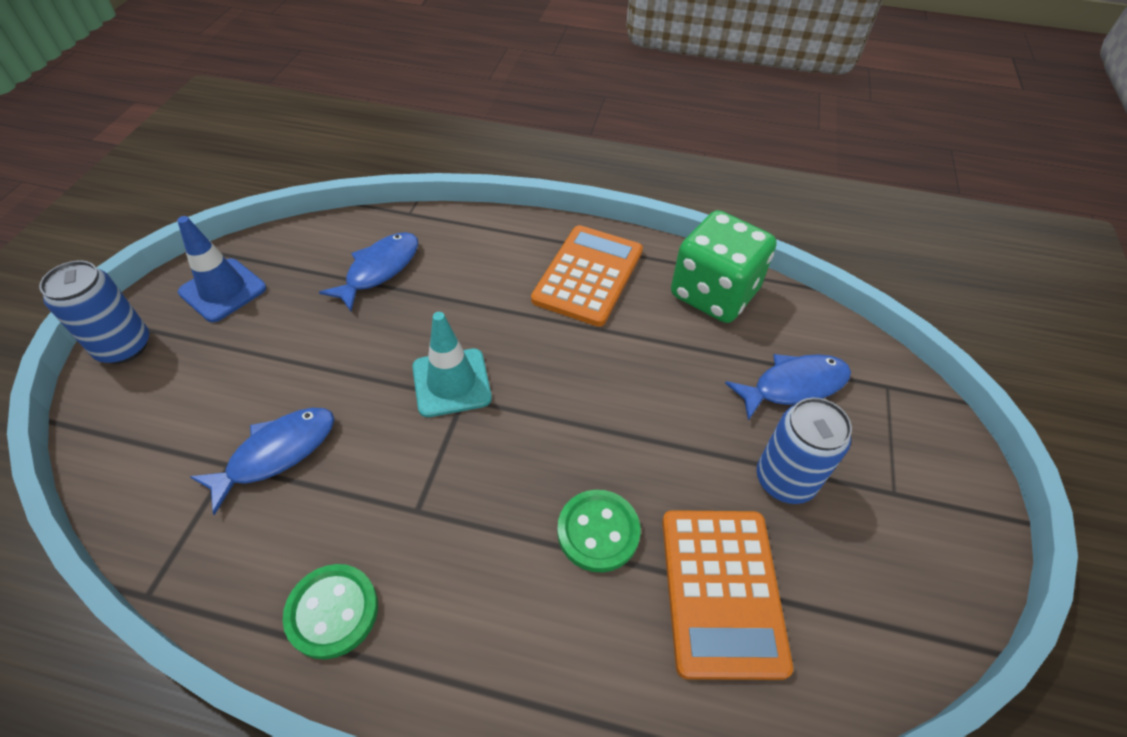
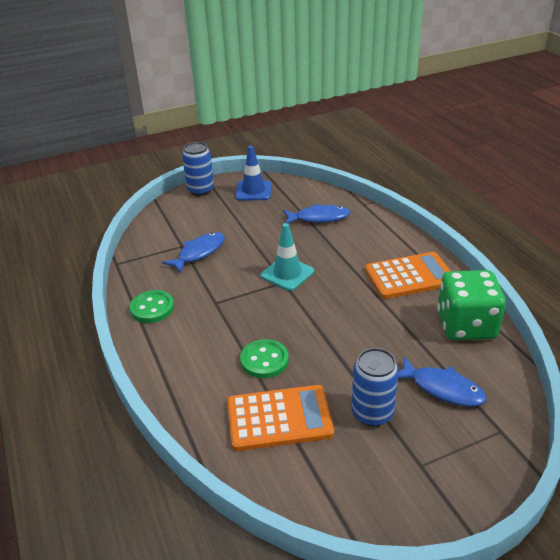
camera: 55 degrees right, 15 degrees down
blue fish [190,408,334,515] -> blue fish turned 60 degrees counterclockwise [162,232,225,273]
orange calculator [662,510,793,680] -> orange calculator turned 150 degrees counterclockwise [227,385,334,451]

